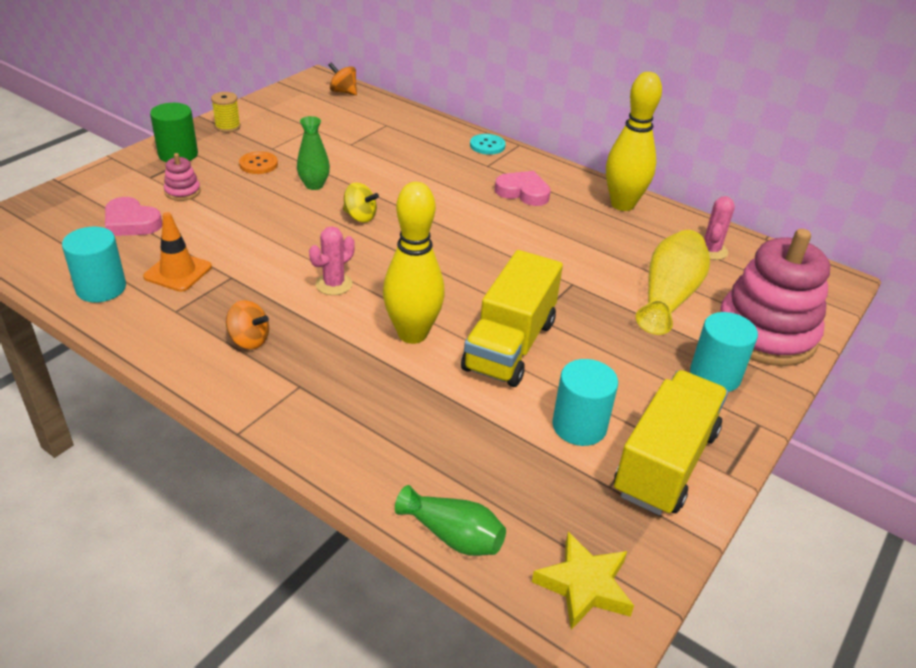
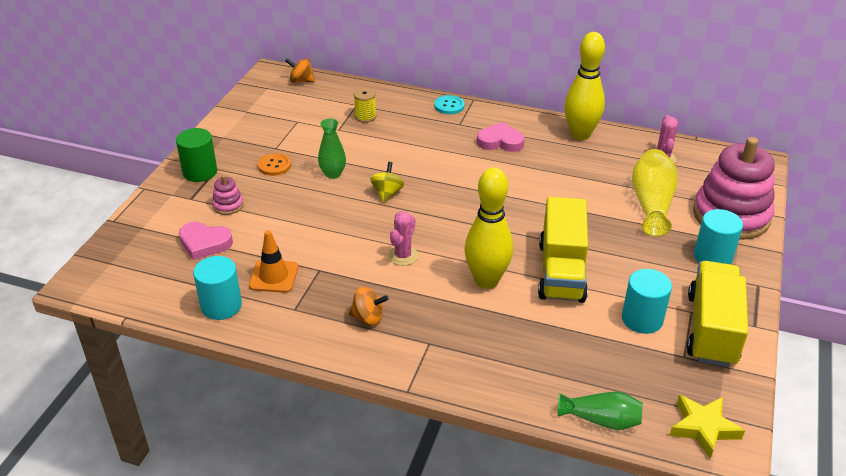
camera: 15 degrees left, 0 degrees up
yellow spool [211,92,241,132] -> yellow spool moved to [354,87,376,123]
yellow spinning top [343,182,379,223] -> yellow spinning top turned 90 degrees counterclockwise [370,162,404,202]

